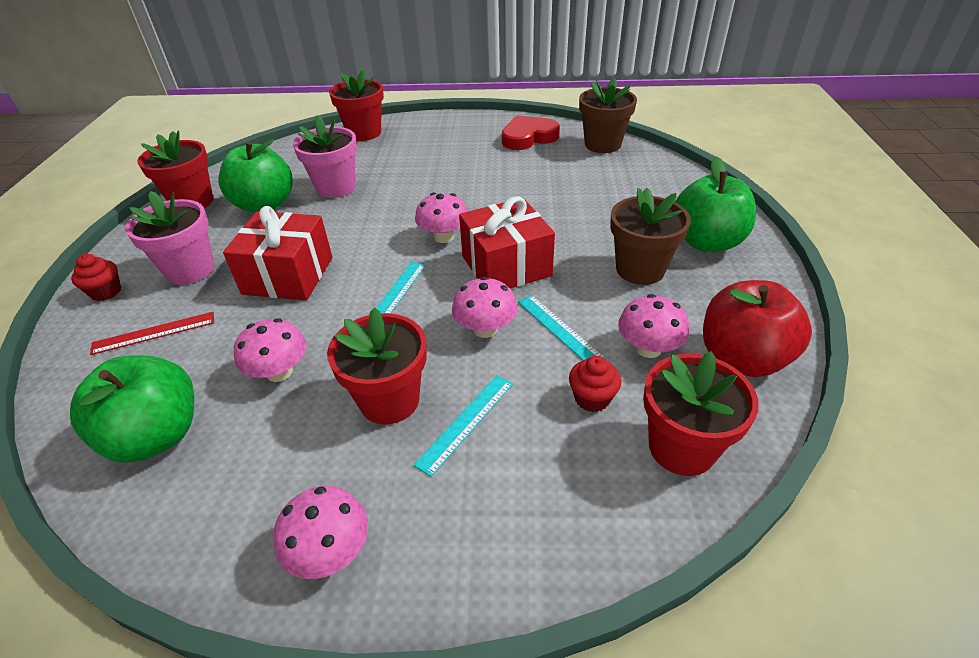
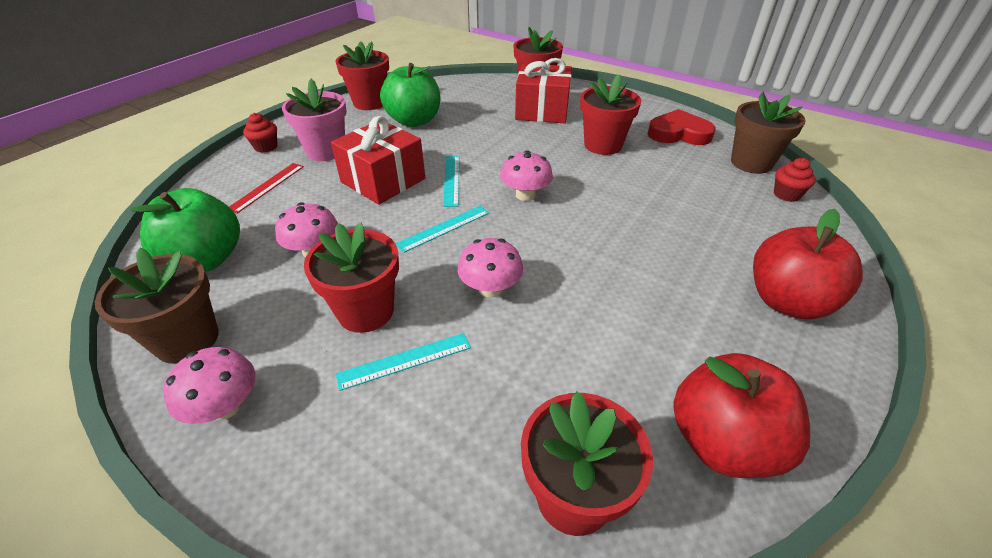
camera: 30 degrees right, 0 degrees up
red ruler [90,312,214,355] -> red ruler turned 75 degrees counterclockwise [229,163,304,214]
pink flower pot [293,115,357,198] -> none
red gift [459,196,555,288] -> red gift moved to [515,58,572,123]
turquoise ruler [518,295,607,360] -> turquoise ruler moved to [443,156,459,207]
red cupcake [569,356,621,412] -> red cupcake moved to [774,158,816,202]
brown flower pot [610,188,691,285] -> brown flower pot moved to [95,248,219,364]
pink mushroom [618,294,689,358] -> none
green apple [675,156,756,252] -> red apple [753,209,863,319]
none -> red flower pot [580,74,641,155]

